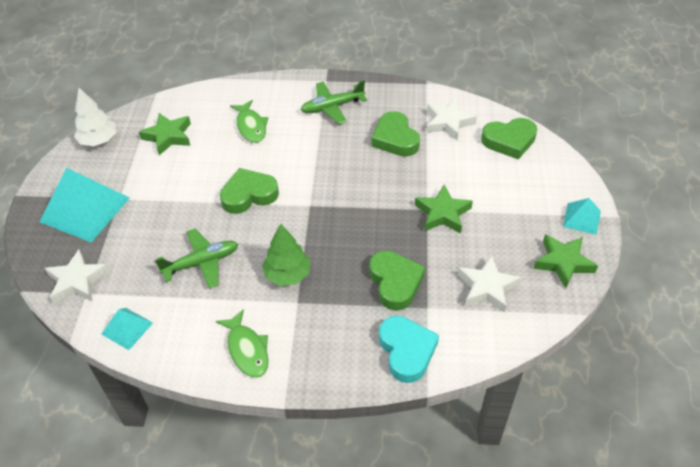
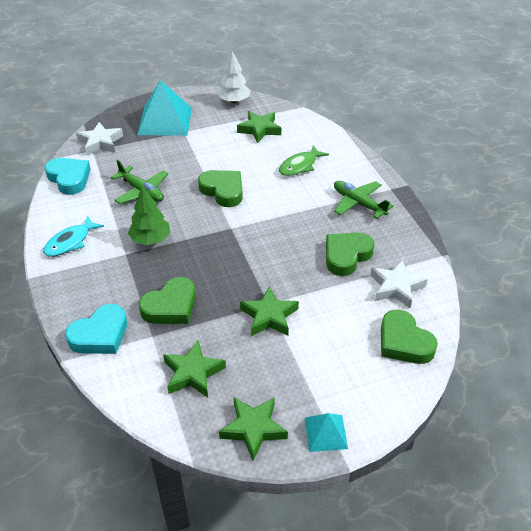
camera: 65 degrees right, 5 degrees down
turquoise pyramid [101,308,153,350] -> turquoise heart [45,158,91,195]
green fish [216,309,269,378] -> turquoise fish [43,215,104,257]
white star [458,255,521,313] -> green star [163,340,226,397]

